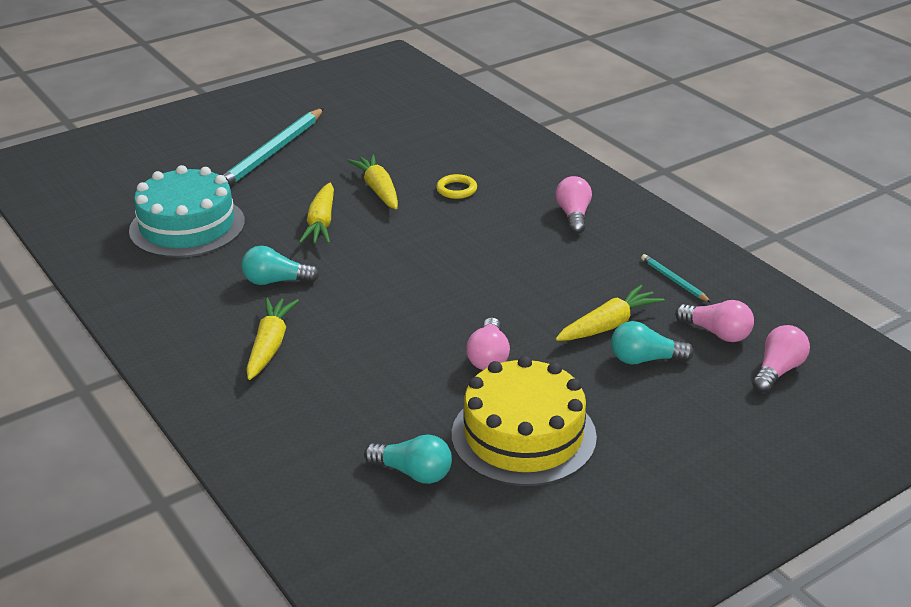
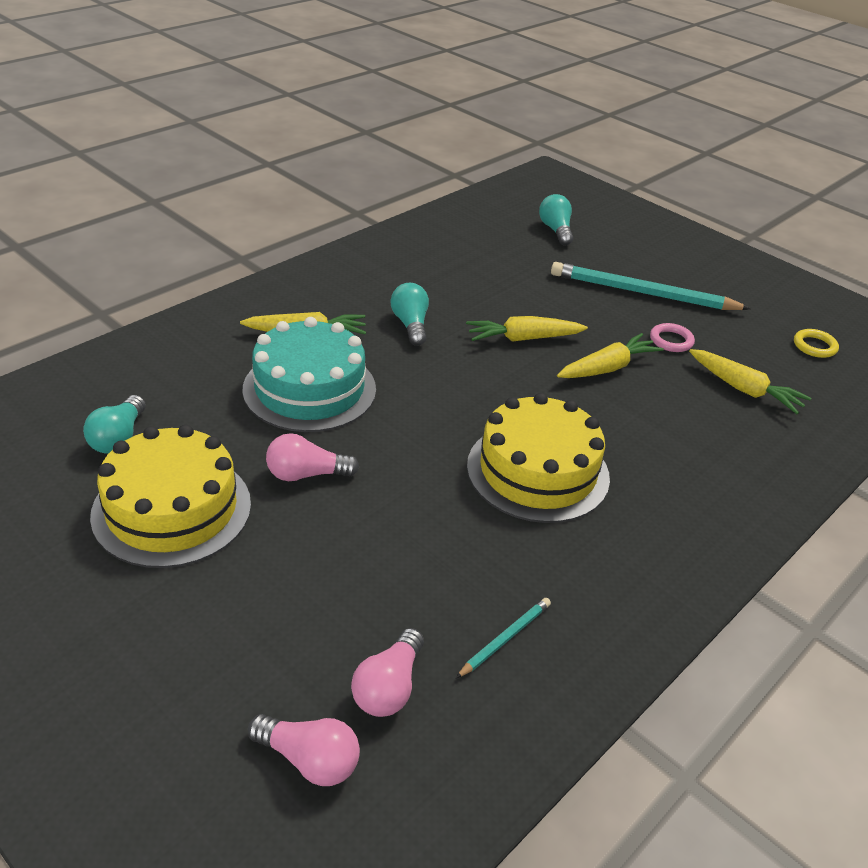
camera: 75 degrees right, 5 degrees up
turquoise cake [129,165,245,258] -> turquoise cake moved to [242,317,376,432]
yellow ring [436,174,477,199] -> yellow ring moved to [794,329,839,358]
pink light bulb [556,176,592,234] -> none
yellow carrot [556,285,665,341] -> yellow carrot moved to [689,349,812,414]
turquoise light bulb [611,321,694,365] -> turquoise light bulb moved to [539,194,573,246]
none -> yellow cake [467,393,610,523]
none -> pink ring [650,323,695,352]

